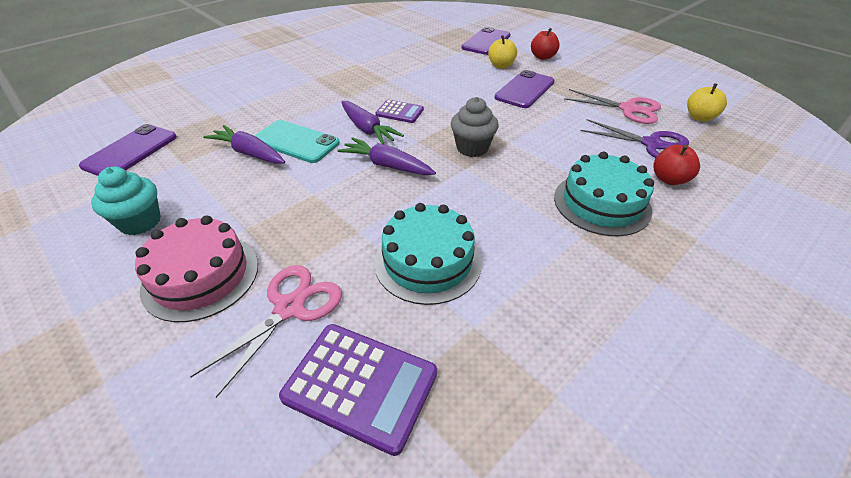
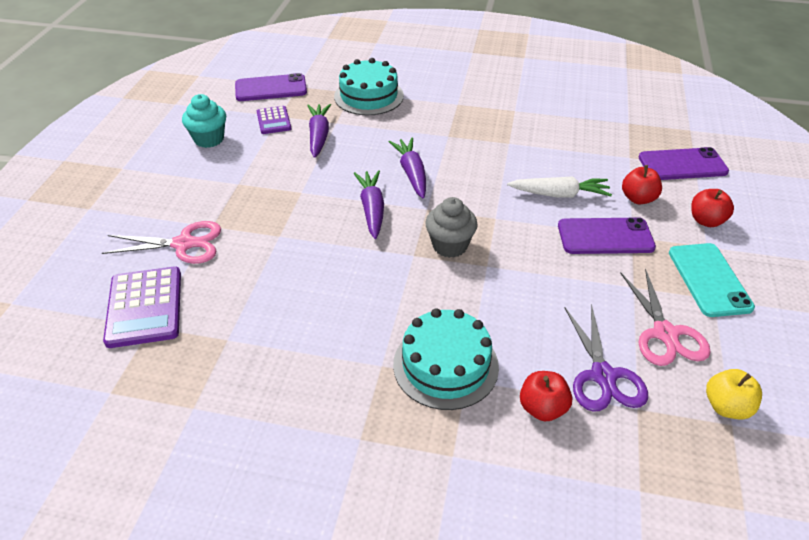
camera: 55 degrees right, 0 degrees up
pink cake [135,216,258,322] -> none
turquoise phone [254,120,340,163] -> turquoise phone moved to [669,243,755,317]
purple carrot [341,101,404,144] -> purple carrot turned 150 degrees clockwise [389,138,426,198]
turquoise cake [374,203,482,305] -> turquoise cake moved to [334,58,404,115]
purple calculator [375,100,424,123] -> purple calculator moved to [257,106,291,134]
yellow apple [488,35,517,69] -> red apple [622,165,662,204]
none -> white carrot [507,177,612,198]

